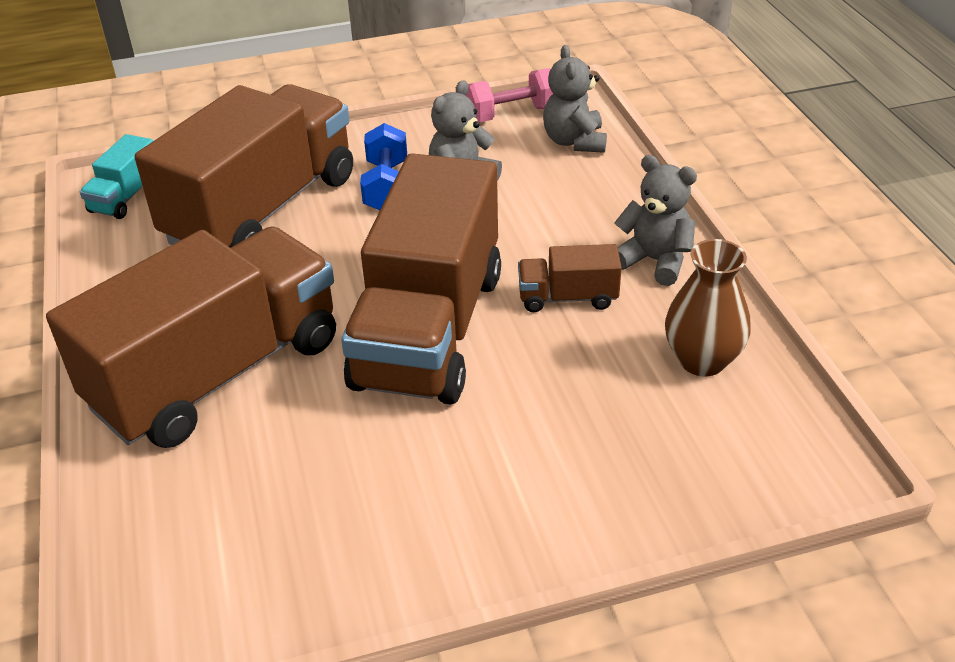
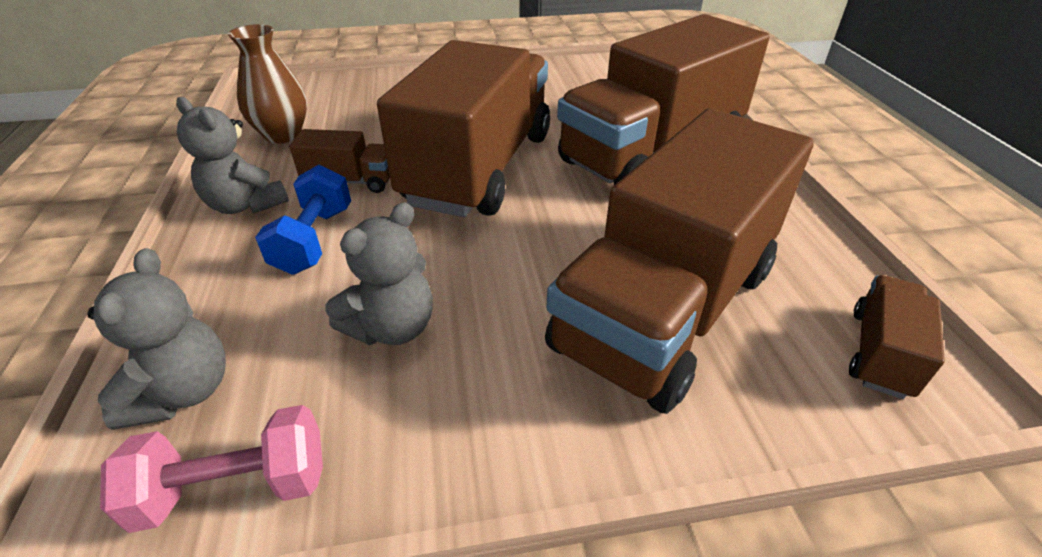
camera: 175 degrees left, 0 degrees up
turquoise truck [80,134,153,219] -> brown truck [849,275,945,399]
blue dumbbell [360,123,407,210] -> blue dumbbell moved to [255,165,351,274]

